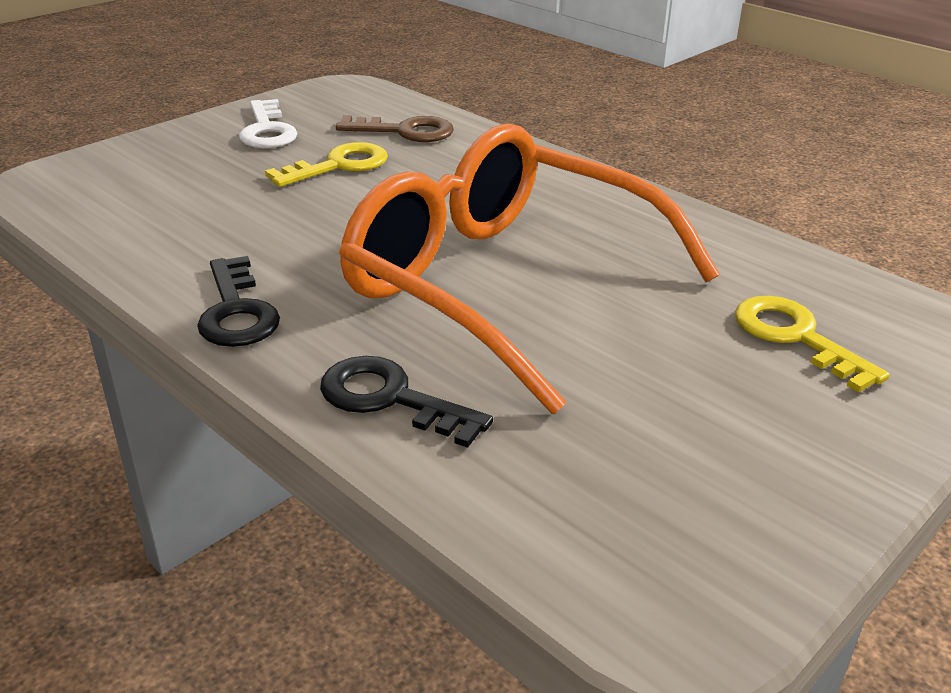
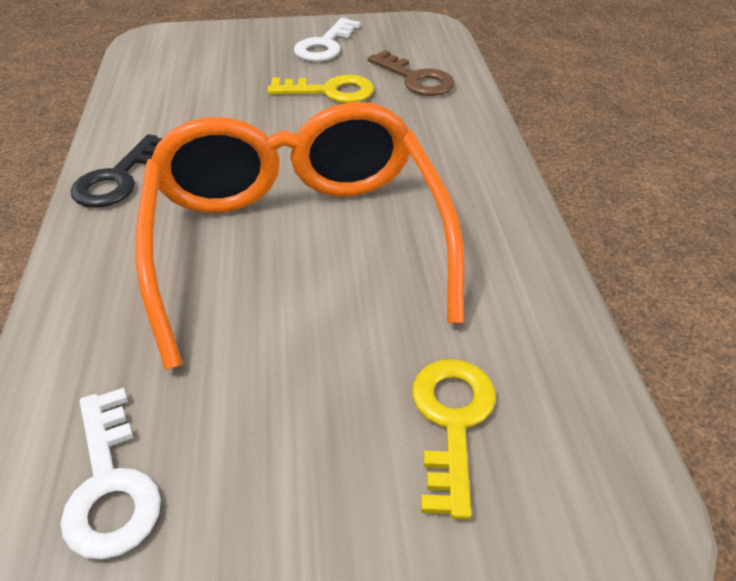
camera: 40 degrees right, 10 degrees up
black key [320,356,493,448] -> none
none -> white key [61,388,161,559]

